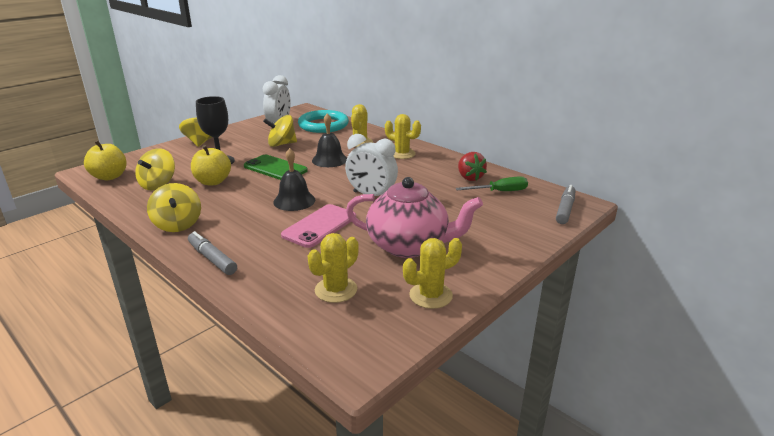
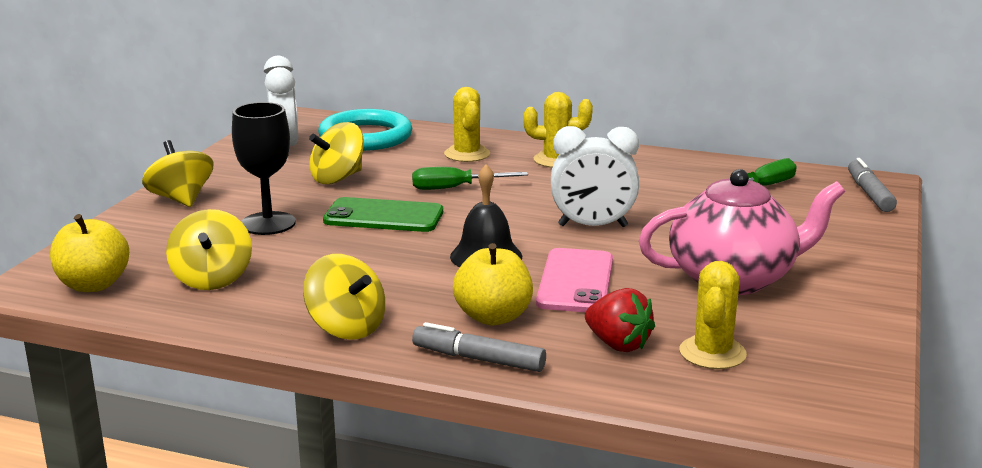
camera: 25 degrees left, 5 degrees down
yellow apple [191,145,231,185] -> yellow apple moved to [453,243,533,325]
black bell [312,113,347,167] -> green screwdriver [412,167,528,190]
yellow cactus [403,238,462,309] -> none
red strawberry [458,152,487,181] -> red strawberry moved to [585,288,655,352]

